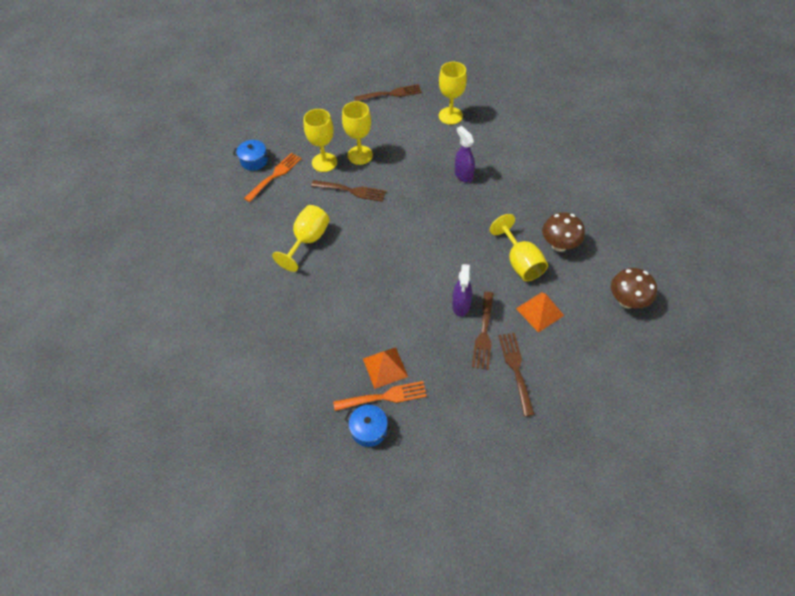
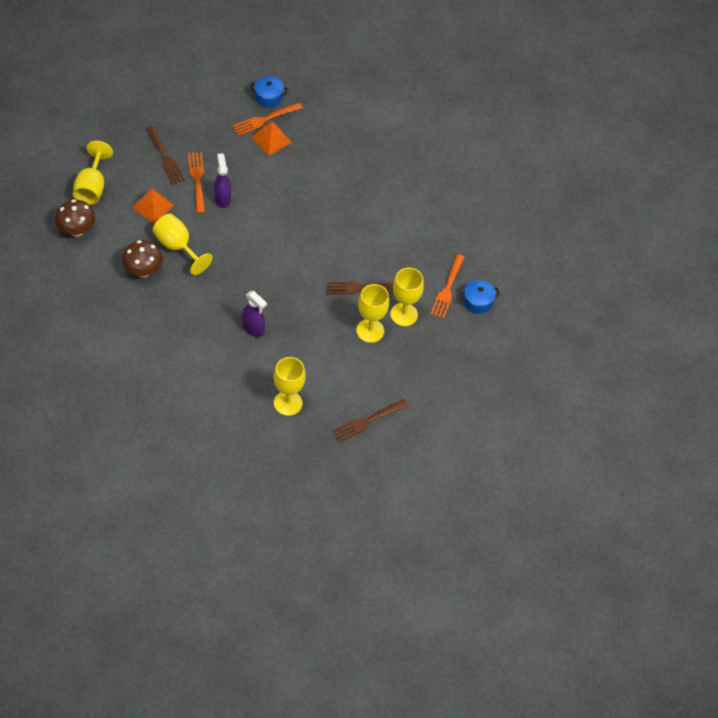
camera: 155 degrees right, 0 degrees up
yellow goblet [272,205,330,272] -> yellow goblet moved to [73,141,113,205]
brown fork [472,292,494,370] -> orange fork [188,152,205,214]

